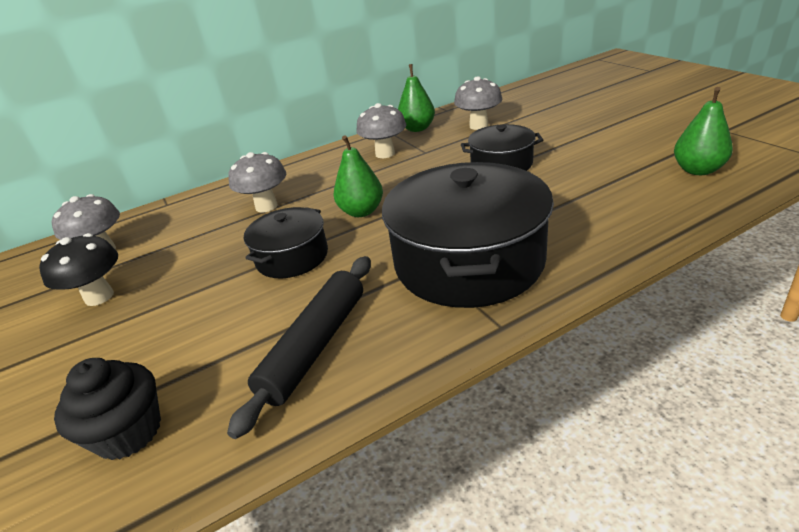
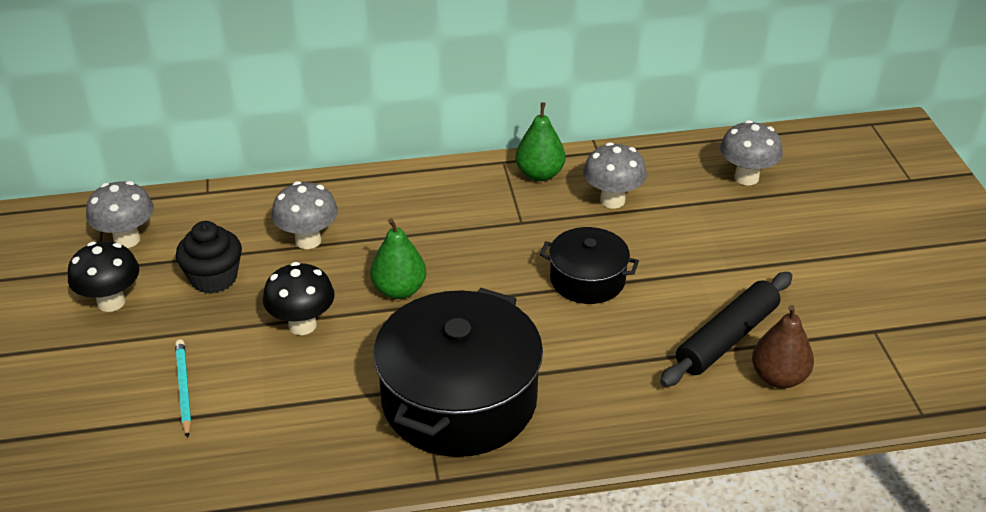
camera: 15 degrees right, 5 degrees up
black cupcake [54,358,161,460] -> black cupcake moved to [176,221,242,294]
black rolling pin [227,256,371,439] -> black rolling pin moved to [660,272,792,387]
black pot [244,207,328,278] -> black mushroom [263,262,335,335]
grey mushroom [356,103,406,158] -> grey mushroom moved to [720,120,783,185]
green pear [674,87,733,175] -> brown pear [752,305,814,388]
none -> turquoise pencil [175,339,191,438]

